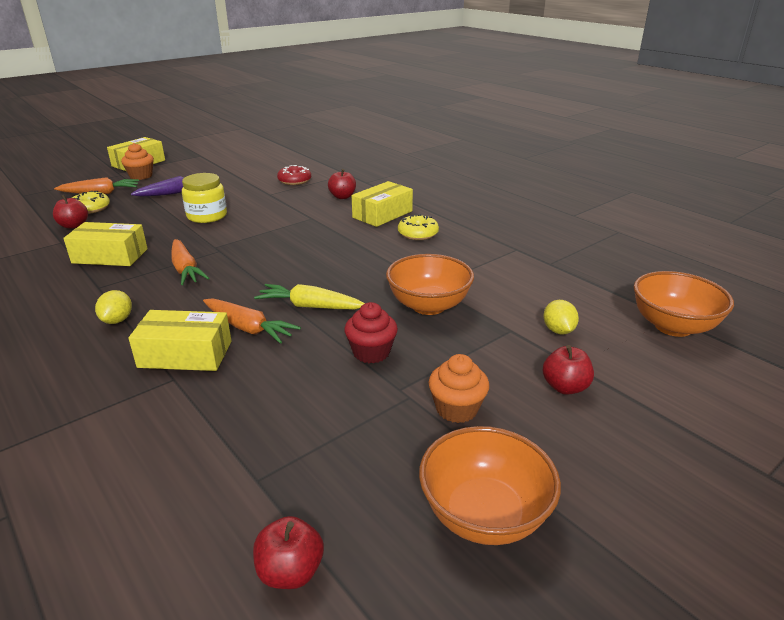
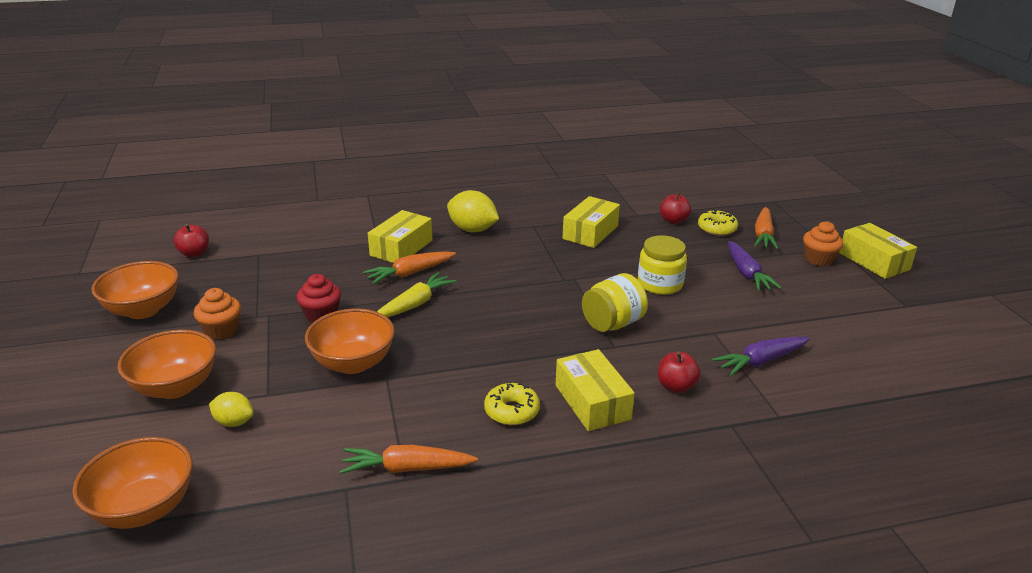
camera: 115 degrees right, 0 degrees up
yellow lemon [95,290,132,324] -> yellow lemon [447,190,499,232], size x1.71
orange carrot [171,239,209,285] -> orange carrot moved to [340,445,478,474]
red donut [277,165,311,185] -> purple carrot [712,337,810,376]
red apple [542,345,594,395] -> orange bowl [118,330,216,399]
none -> yellow jar [582,273,648,332]

